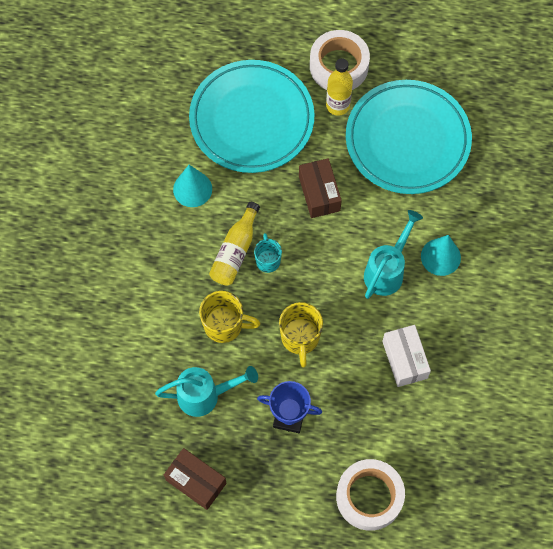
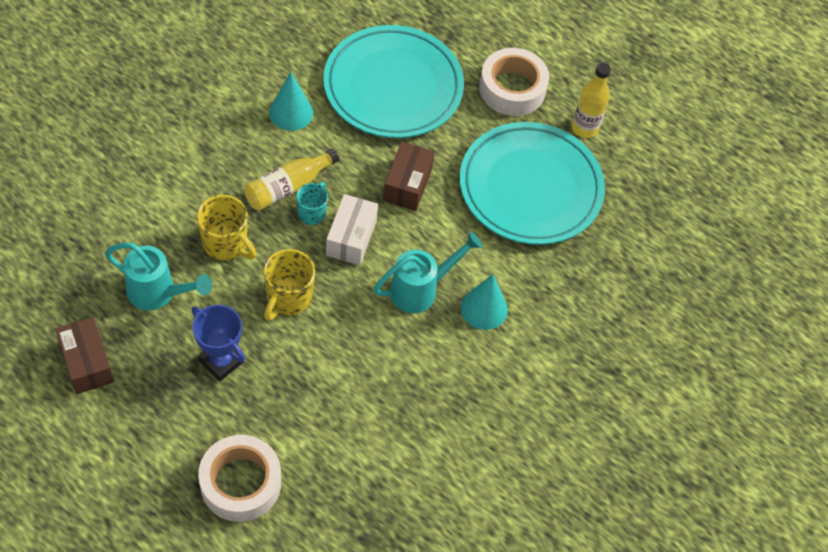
camera: 25 degrees right, 10 degrees down
yellow bottle [326,58,353,116] -> yellow bottle moved to [572,63,611,138]
white box [382,325,431,387] -> white box moved to [326,194,378,265]

